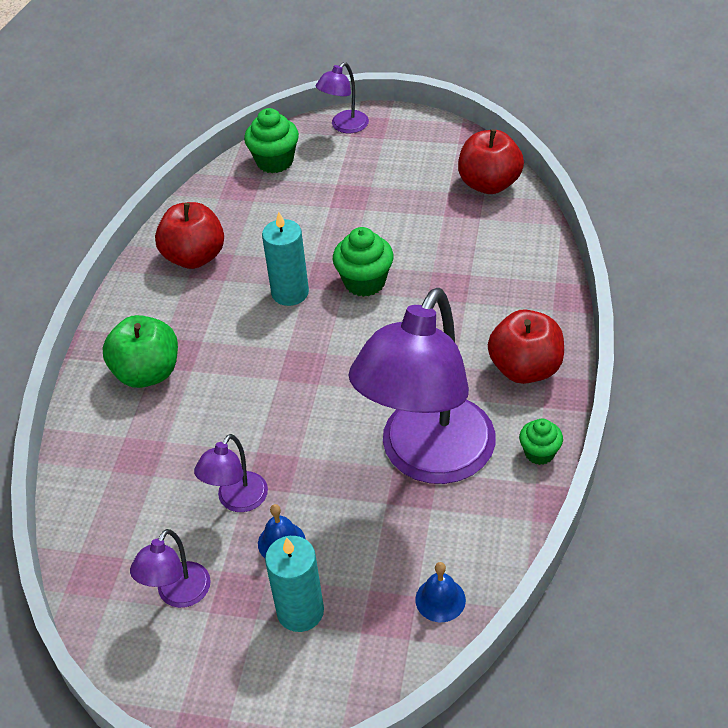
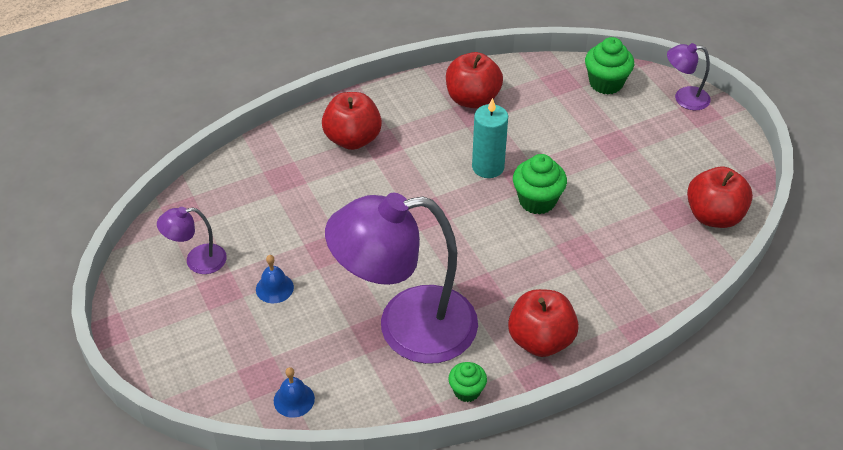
camera: 50 degrees right, 0 degrees up
green apple [102,315,178,388] -> red apple [322,92,382,150]
purple lamp [194,434,268,512] -> none
turquoise candle [265,536,324,632] -> none

